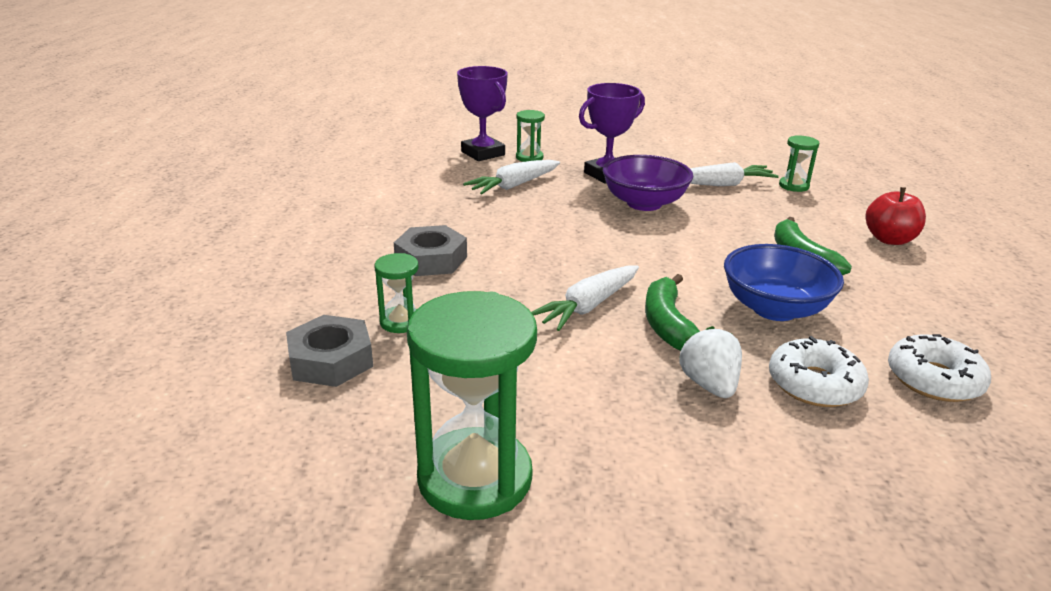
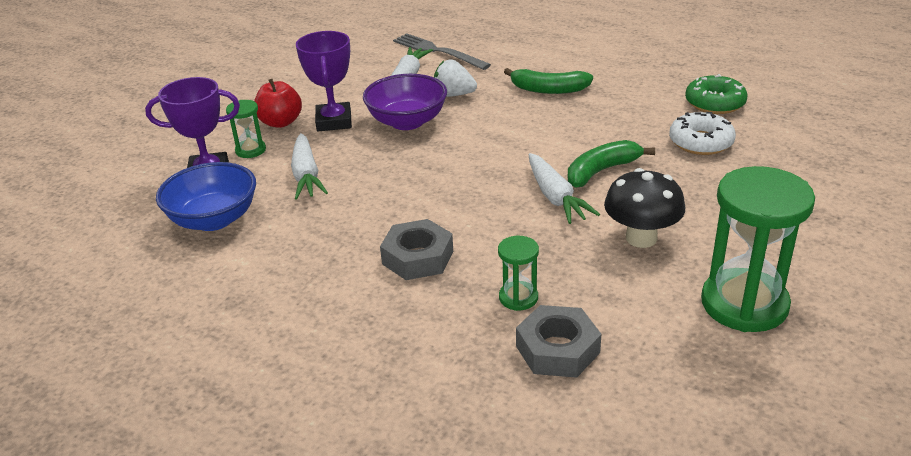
camera: 60 degrees left, 5 degrees up
green banana [645,274,700,351] -> green banana turned 120 degrees clockwise [568,140,655,188]
white strawberry [679,326,742,398] -> white strawberry moved to [434,60,477,97]
blue bowl [724,244,844,321] -> blue bowl moved to [156,162,256,231]
green hourglass [779,135,819,192] -> grey fork [393,33,491,70]
red apple [865,187,926,245] -> red apple moved to [254,79,302,128]
white donut [888,334,991,402] -> green donut [685,74,748,114]
none -> black mushroom [604,168,685,248]

